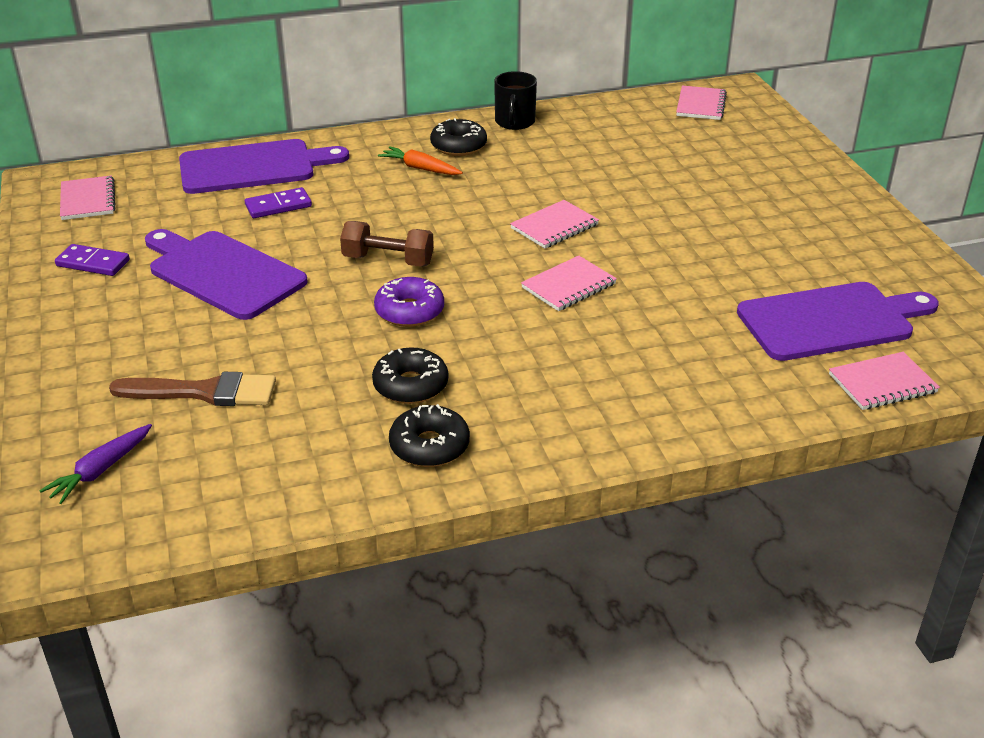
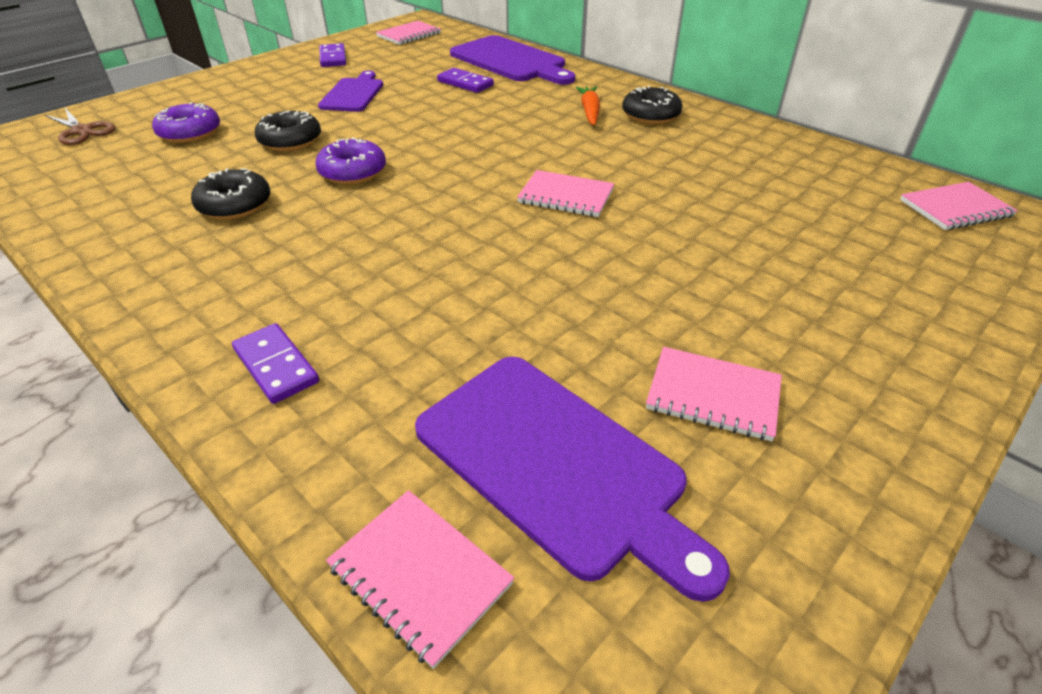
camera: 60 degrees right, 5 degrees up
purple carrot [39,424,152,504] -> brown scissors [45,108,116,145]
brown brush [109,372,276,406] -> purple donut [152,102,220,143]
purple cutting board [145,229,308,320] -> purple cutting board [318,70,383,112], size x0.61
brown dumbbell [340,221,434,267] -> none
black donut [389,404,470,467] -> black donut moved to [255,111,321,151]
black mug [494,71,537,130] -> none
pink notebook [521,255,617,311] -> pink notebook moved to [646,347,782,441]
none -> purple domino [232,323,319,404]

